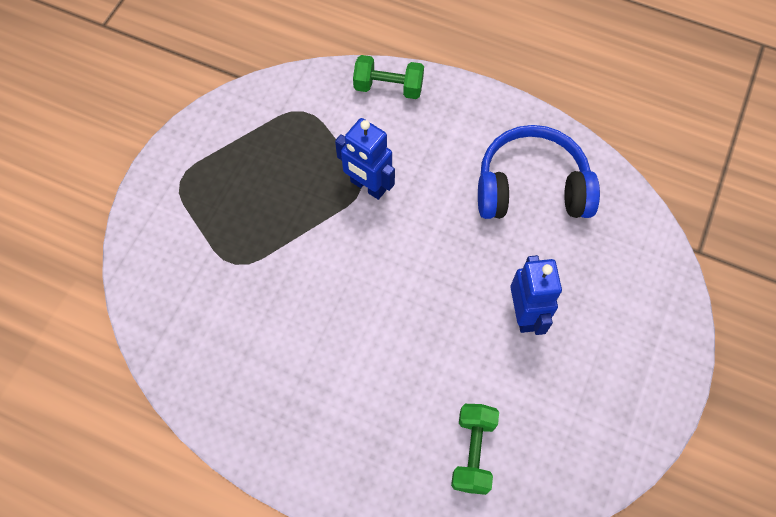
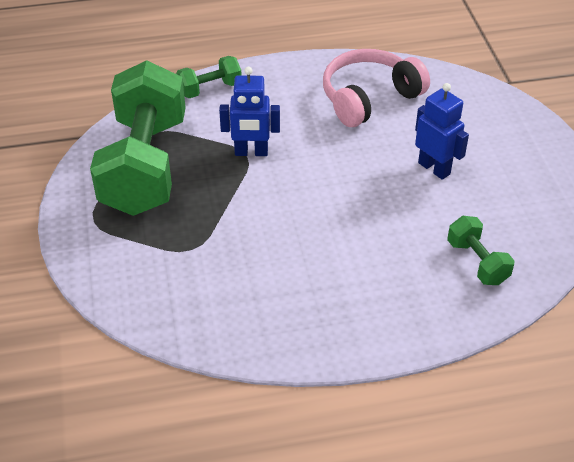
camera: 35 degrees left, 20 degrees down
blue headphones [478,125,600,219] -> pink headphones [323,49,430,127]
none -> green dumbbell [90,60,186,216]

